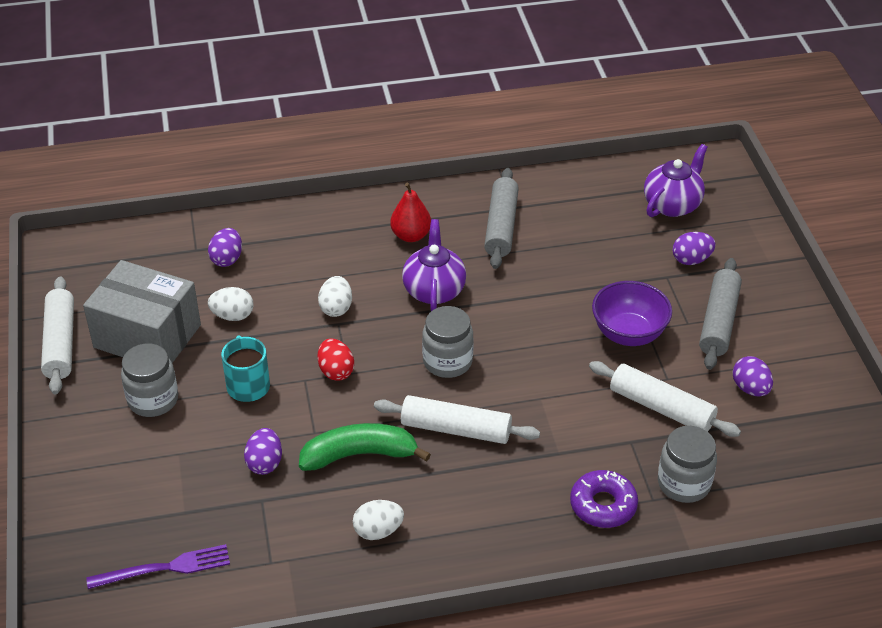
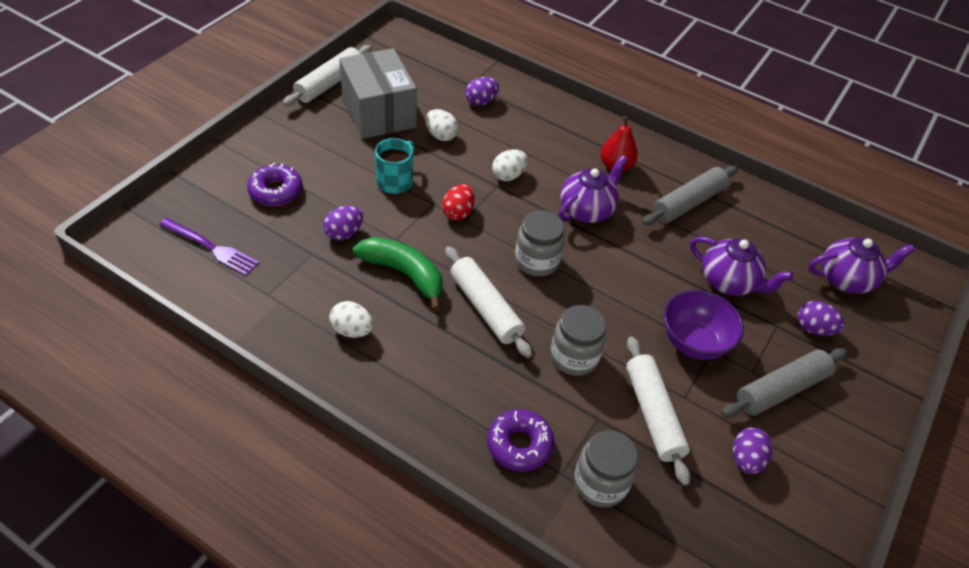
camera: 40 degrees right, 5 degrees up
grey jar [121,343,178,417] -> grey jar moved to [551,305,606,376]
none -> purple donut [247,163,303,206]
none -> purple teapot [690,237,793,296]

